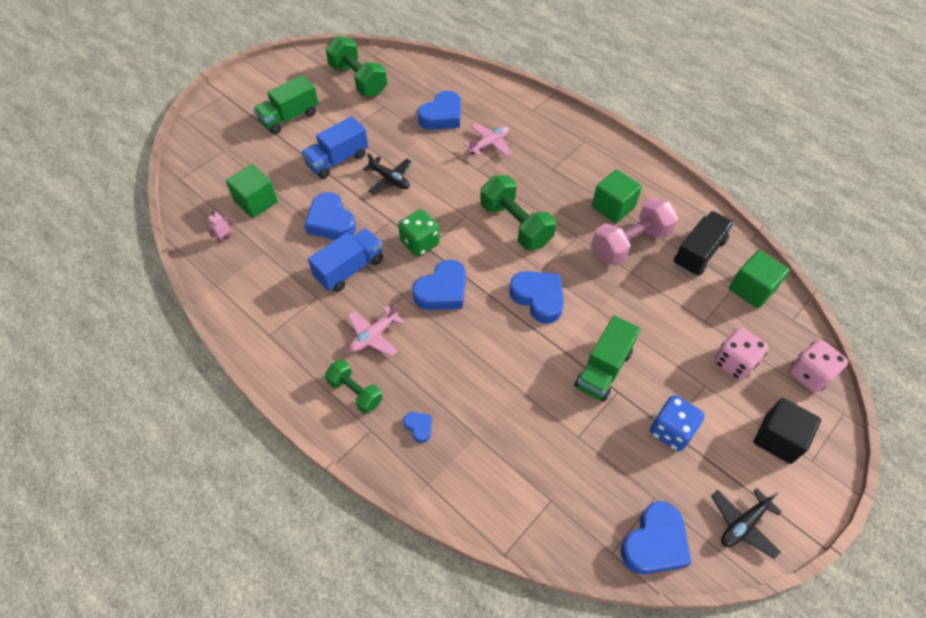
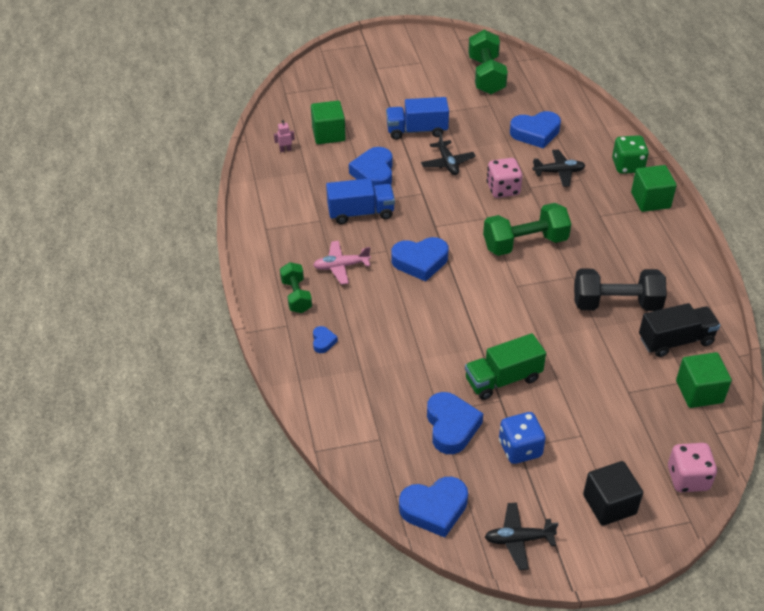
camera: 35 degrees right, 10 degrees down
green truck [253,75,319,134] -> none
green dice [398,209,440,257] -> green dice moved to [612,135,649,174]
pink plane [464,123,511,156] -> black plane [532,150,585,187]
green dumbbell [480,175,556,250] -> green dumbbell turned 75 degrees clockwise [483,203,571,256]
blue heart [509,271,564,324] -> blue heart moved to [427,392,483,454]
green cube [592,170,642,223] -> green cube moved to [631,165,677,212]
pink dumbbell [592,197,679,266] -> black dumbbell [574,269,667,311]
pink dice [714,327,769,380] -> pink dice moved to [486,158,522,198]

